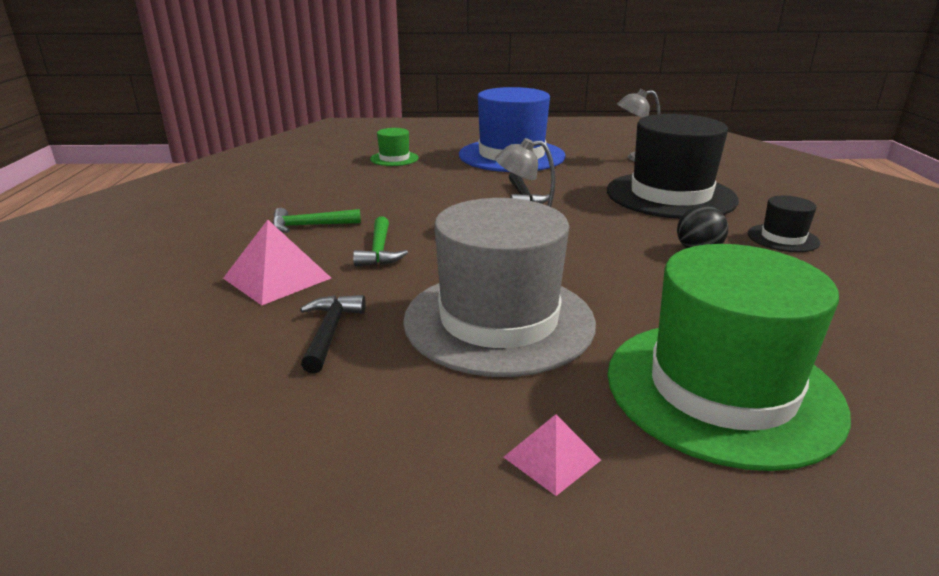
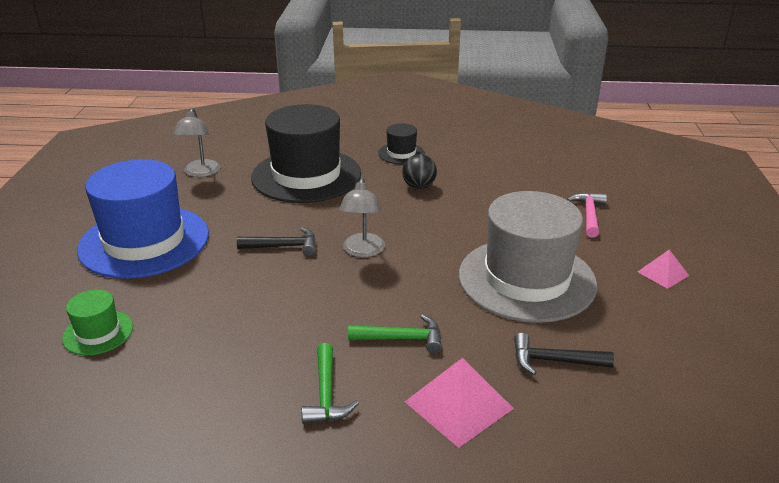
camera: 85 degrees left, 5 degrees up
green hat [607,244,851,471] -> pink hammer [567,192,607,238]

